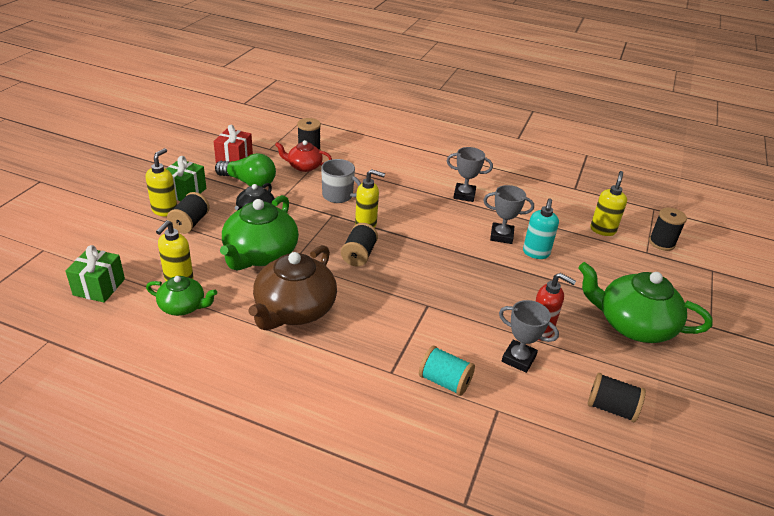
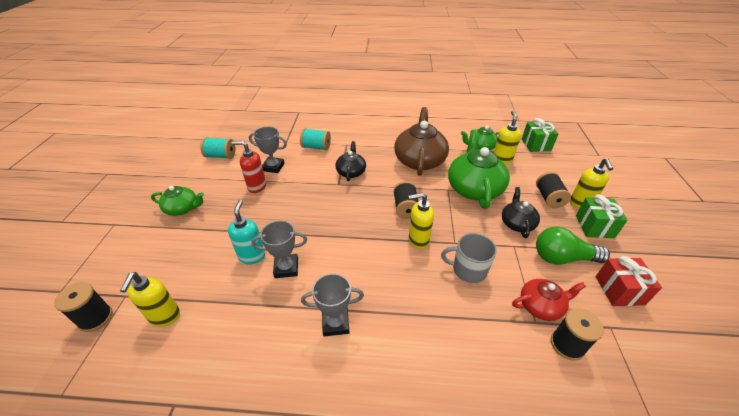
camera: 165 degrees right, 5 degrees up
green teapot [578,262,713,343] -> green teapot [151,186,204,216], size x0.55
black spool [588,373,646,422] -> turquoise spool [200,137,235,159]
none -> black teapot [335,141,366,181]

